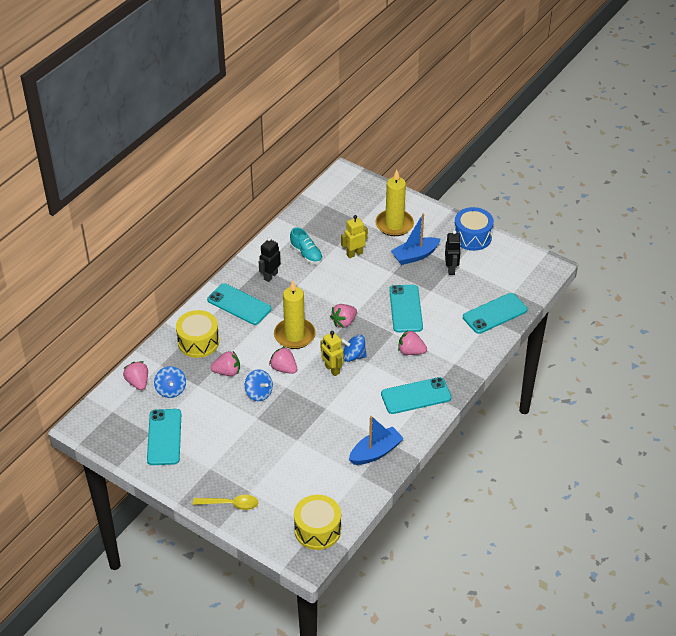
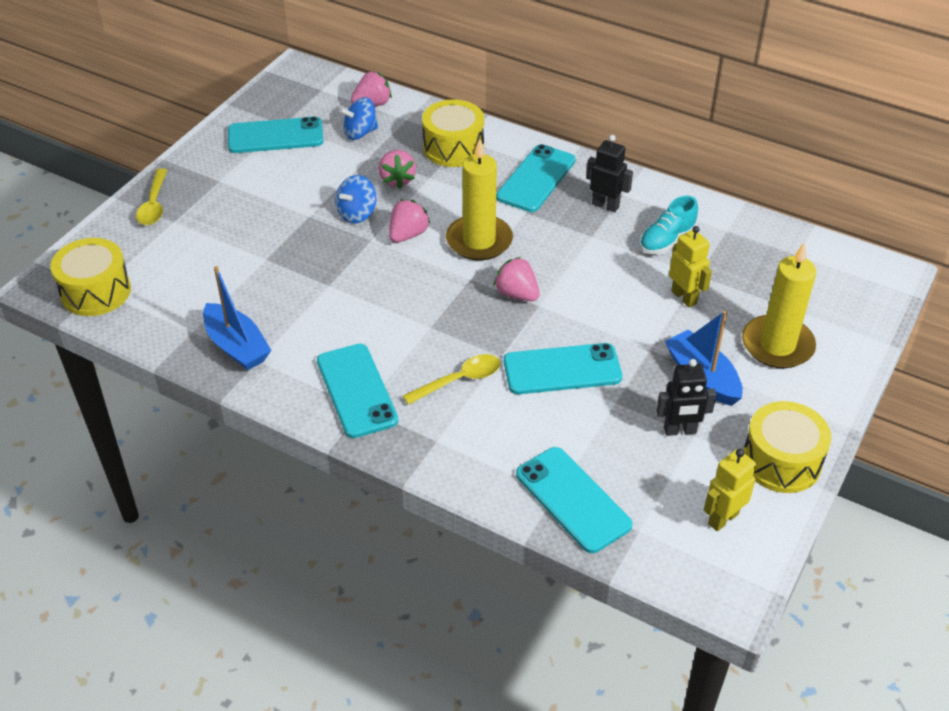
camera: 85 degrees right, 0 degrees up
yellow robot [321,331,343,376] -> yellow robot moved to [704,449,756,531]
blue spinning top [341,335,367,362] -> none
pink strawberry [398,330,427,355] -> yellow spoon [403,354,500,405]
blue drum [454,207,494,251] -> yellow drum [743,401,831,493]

